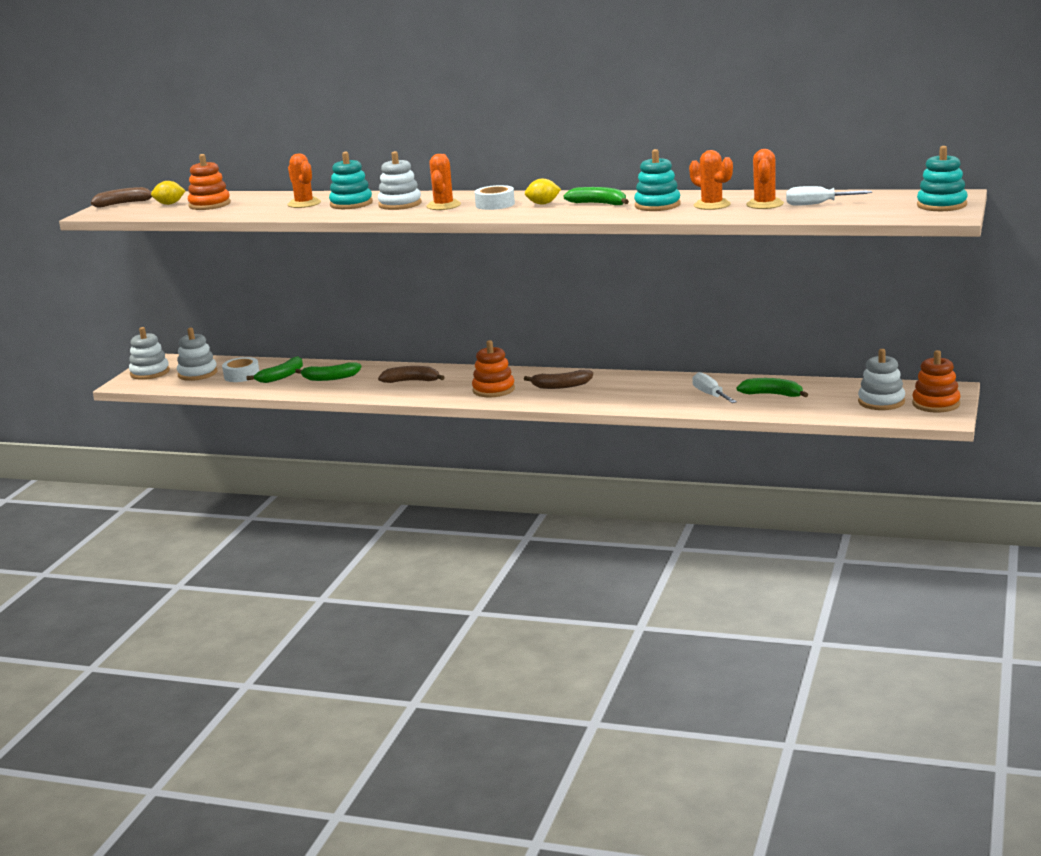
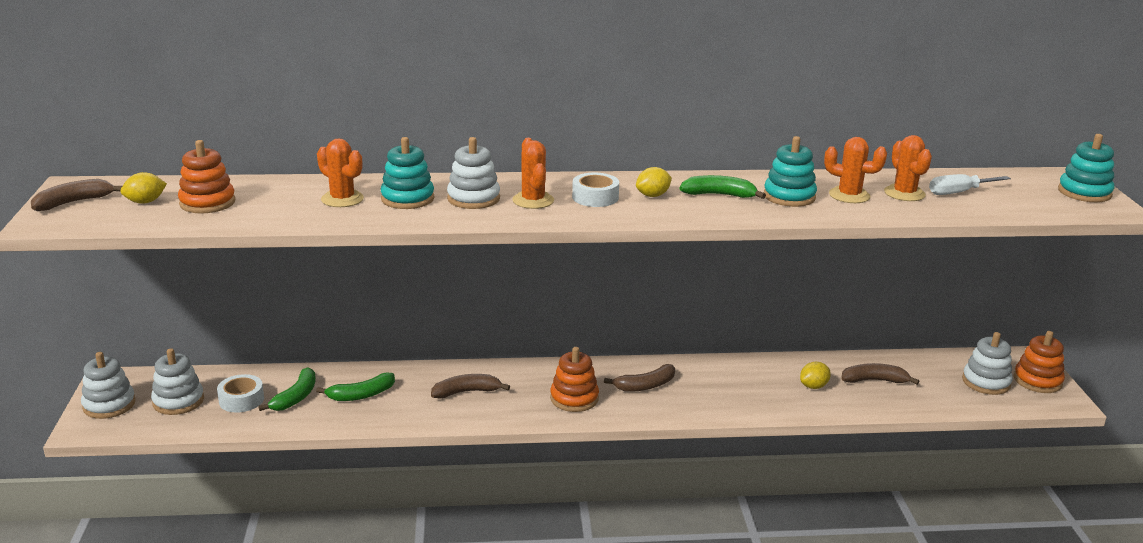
camera: 25 degrees left, 5 degrees up
white screwdriver [692,372,737,403] -> yellow lemon [800,362,831,389]
green banana [736,378,808,397] -> brown banana [841,363,919,385]

